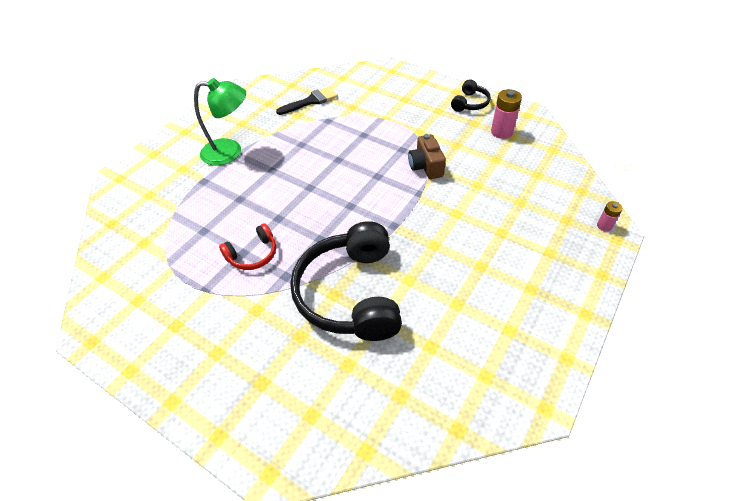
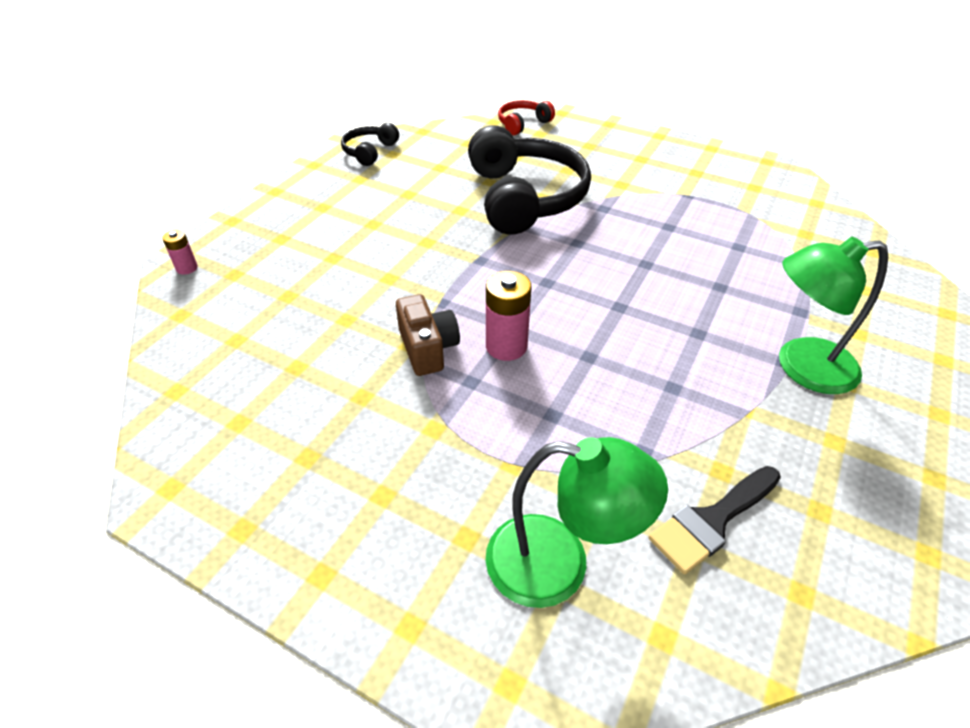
camera: 175 degrees right, 5 degrees down
red headphones [219,223,276,270] -> red headphones moved to [498,100,555,135]
black headphones [451,79,491,112] -> black headphones moved to [341,123,399,166]
pink battery [491,89,522,139] -> pink battery moved to [486,271,532,361]
none -> green lamp [486,437,668,608]

